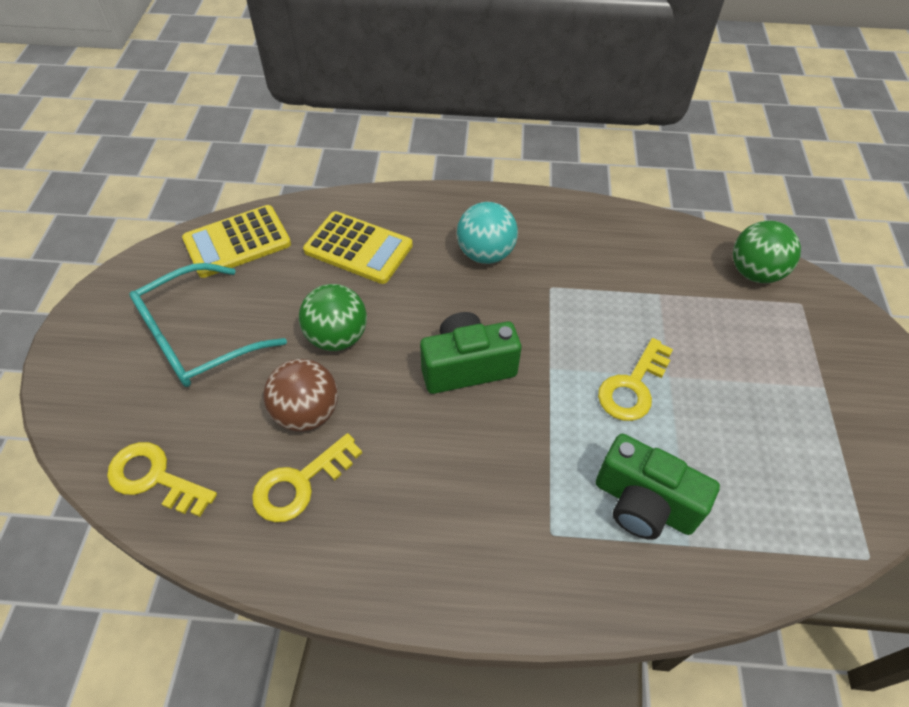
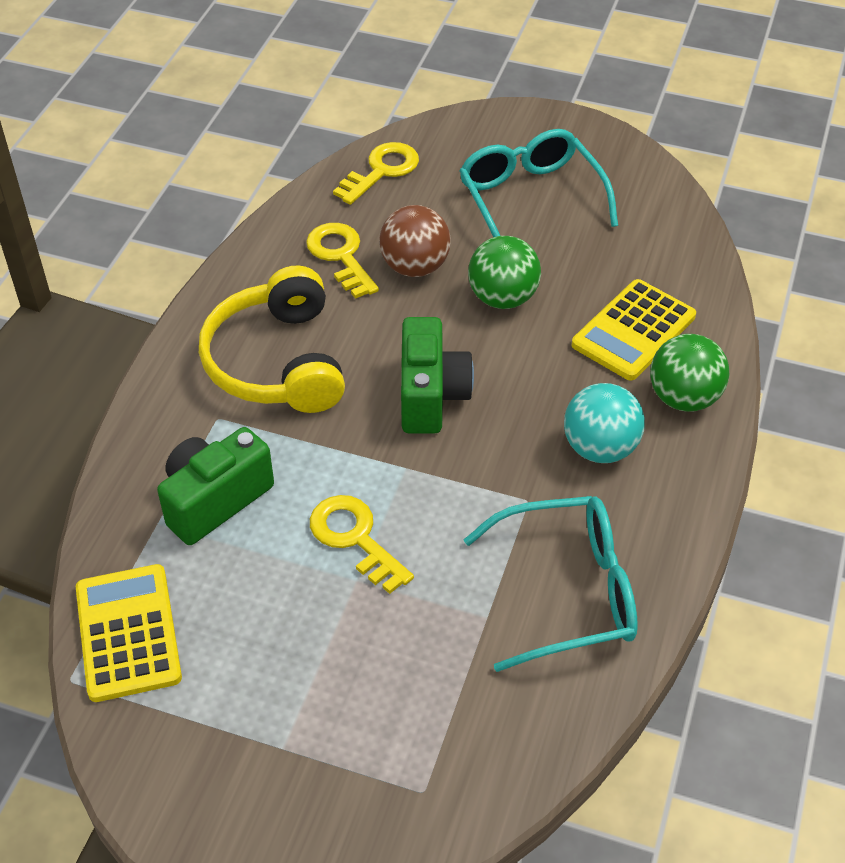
camera: 105 degrees right, 5 degrees down
yellow calculator [182,205,291,278] -> yellow calculator moved to [76,564,182,702]
green ball [733,220,801,283] -> green ball moved to [650,334,729,412]
none -> yellow headphones [199,265,345,413]
none -> turquoise glasses [464,496,638,672]

